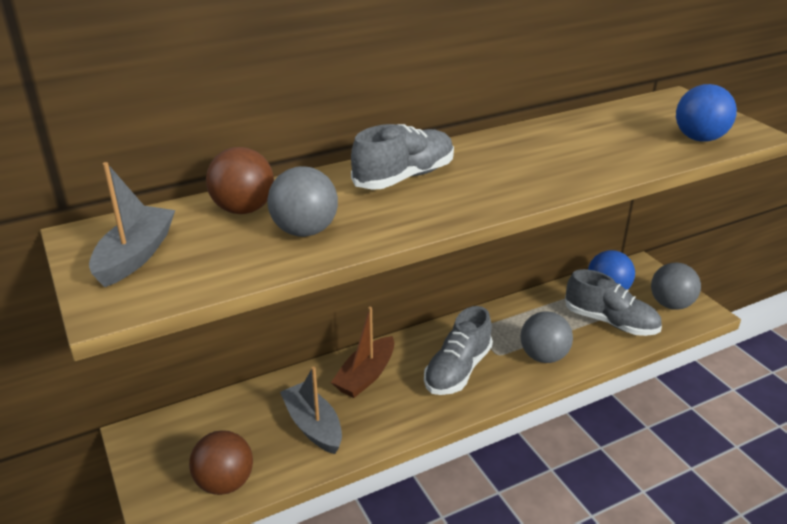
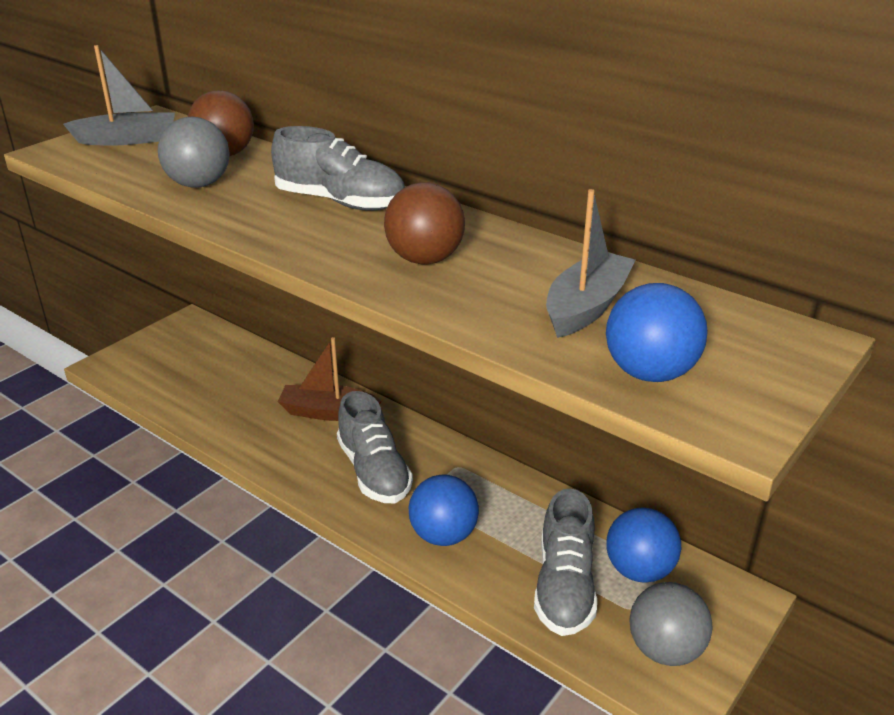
camera: 65 degrees right, 0 degrees up
brown ball [189,431,253,495] -> brown ball moved to [384,183,465,264]
grey boat [280,366,342,454] -> grey boat moved to [546,189,636,338]
grey shoe [424,306,493,395] -> grey shoe turned 120 degrees counterclockwise [337,391,413,503]
grey ball [521,311,573,363] -> blue ball [408,475,479,546]

